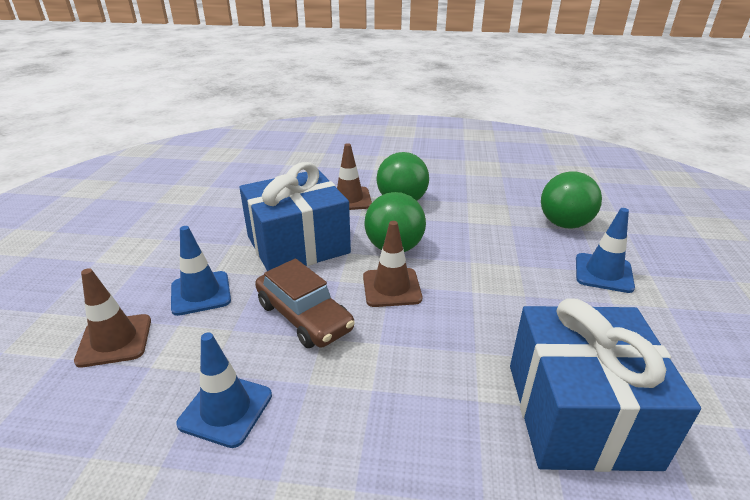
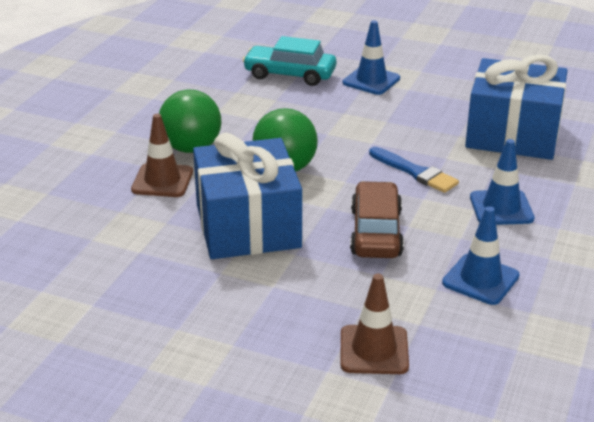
camera: 75 degrees left, 0 degrees up
blue traffic cone [171,226,231,316] -> blue traffic cone moved to [470,139,535,225]
brown car [255,258,355,348] -> brown car turned 60 degrees counterclockwise [350,181,404,258]
brown traffic cone [363,221,422,307] -> none
green ball [541,171,602,229] -> turquoise car [242,36,336,86]
none -> blue brush [369,147,459,193]

